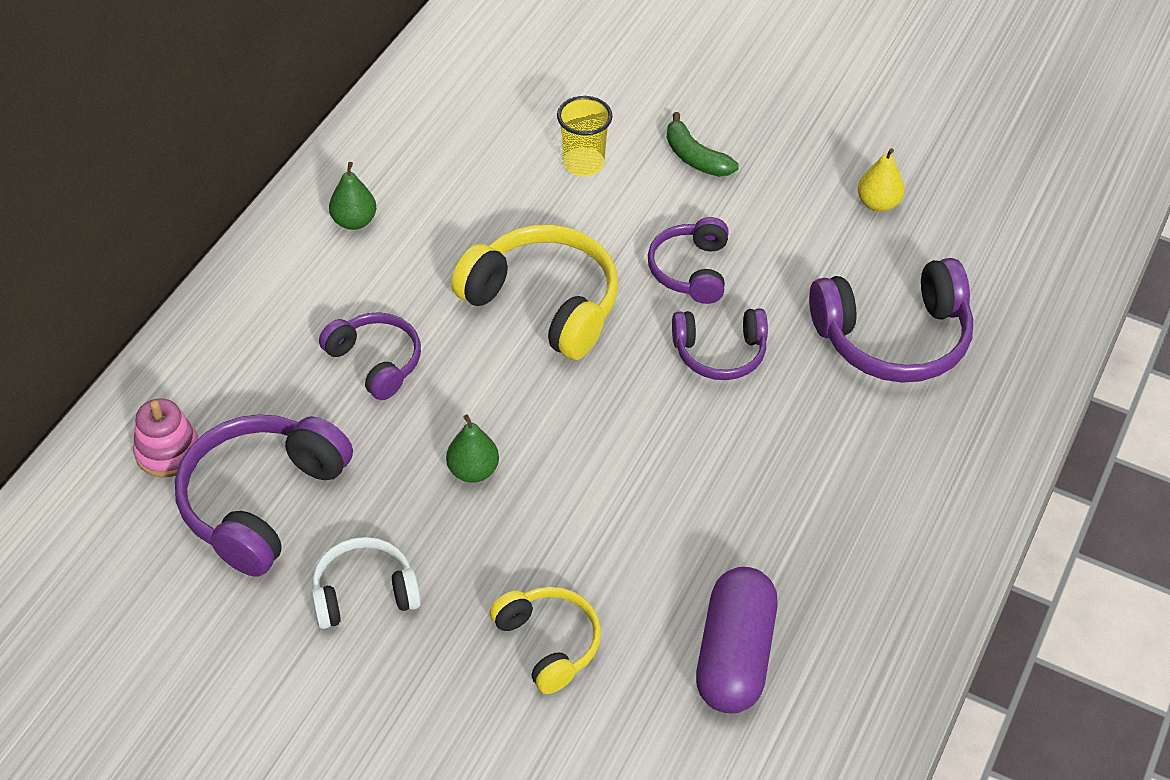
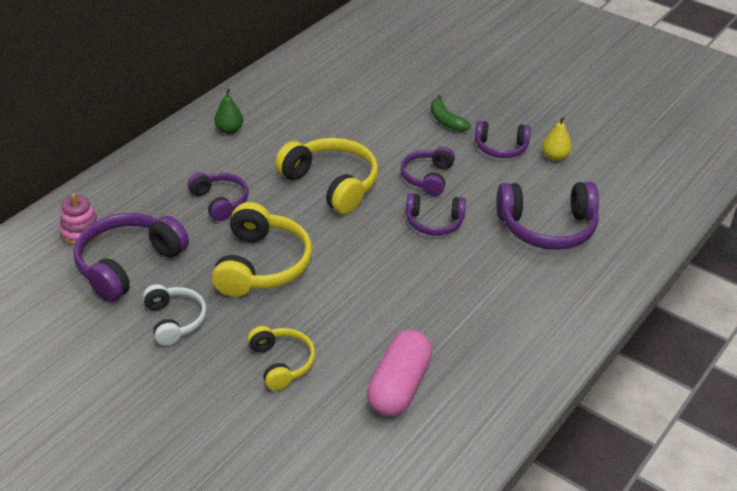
camera: 10 degrees right, 10 degrees down
white headphones [311,537,421,629] -> white headphones turned 75 degrees clockwise [143,284,207,346]
green pear [446,414,499,483] -> yellow headphones [212,202,312,297]
yellow cup [557,96,613,177] -> none
purple capsule [696,567,778,713] -> pink capsule [367,330,432,416]
none -> purple headphones [475,121,531,158]

